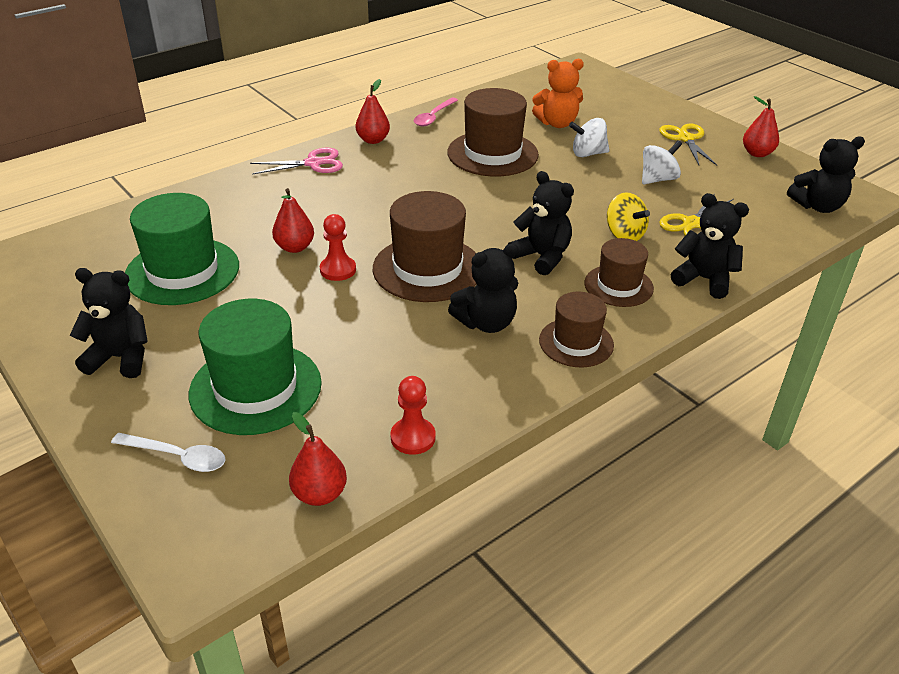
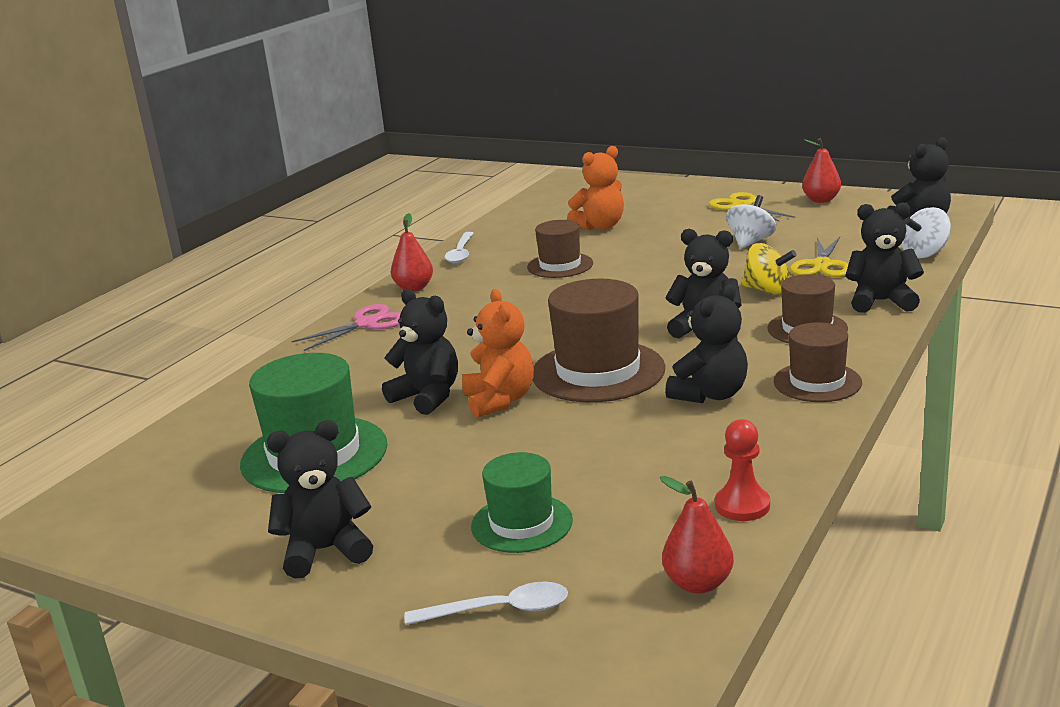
camera: 20 degrees left, 15 degrees down
green hat [189,299,322,435] -> green hat [471,452,573,553], size x0.61
red pear [272,188,314,253] -> black teddy bear [382,289,458,415]
red pawn [320,214,356,281] -> orange teddy bear [462,289,534,418]
pink spoon [413,98,458,126] -> white spoon [445,232,473,263]
brown hat [447,88,539,176] -> brown hat [527,220,593,278], size x0.61
white spinning top [569,118,610,157] -> white spinning top moved to [901,207,951,258]

